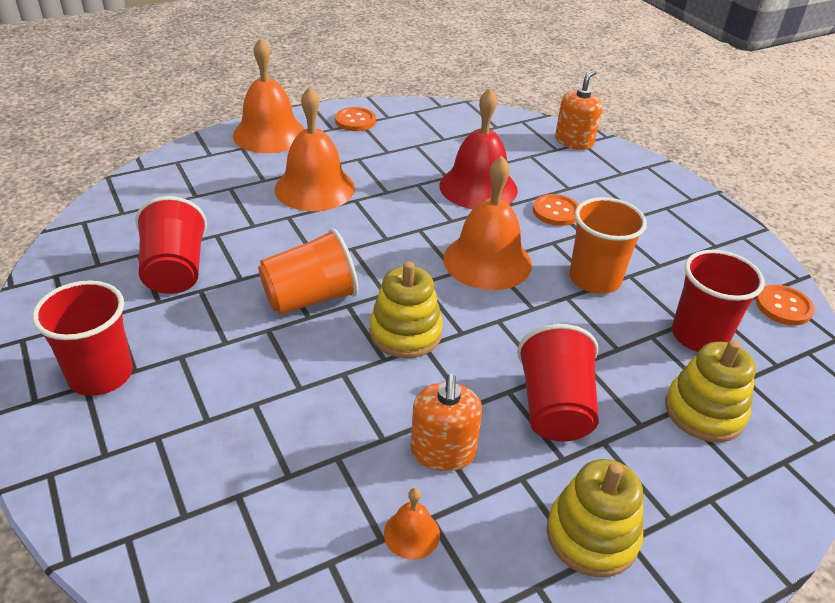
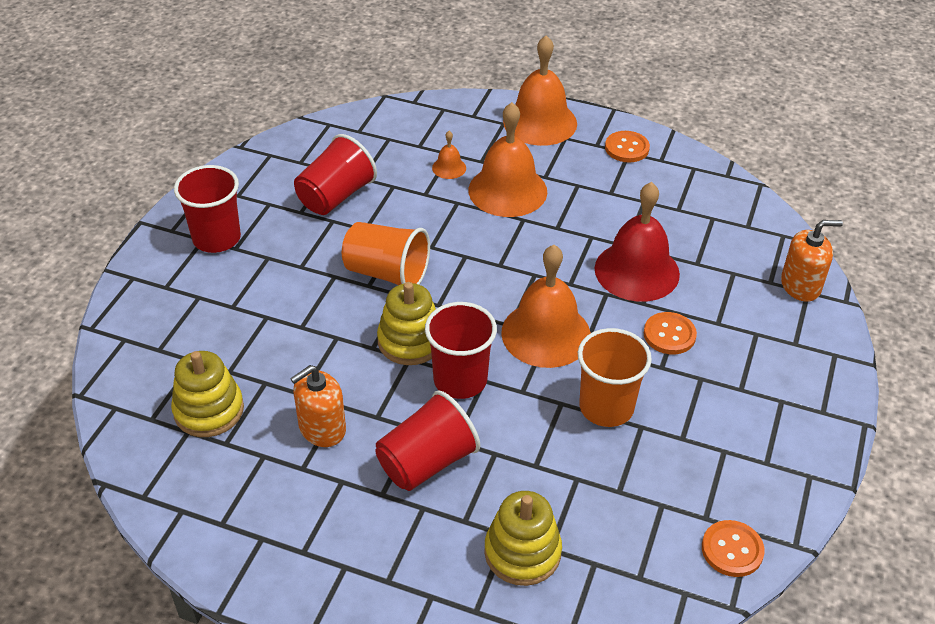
camera: 50 degrees right, 5 degrees up
orange bell [384,488,440,560] -> orange bell moved to [432,131,466,179]
yellow stacking toy [547,459,643,577] -> yellow stacking toy moved to [171,351,244,437]
red cup [672,250,765,352] -> red cup moved to [425,302,497,399]

